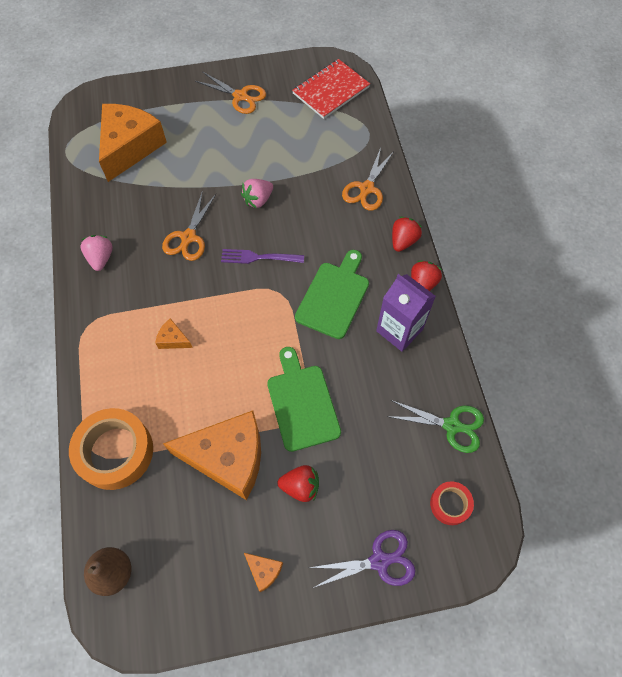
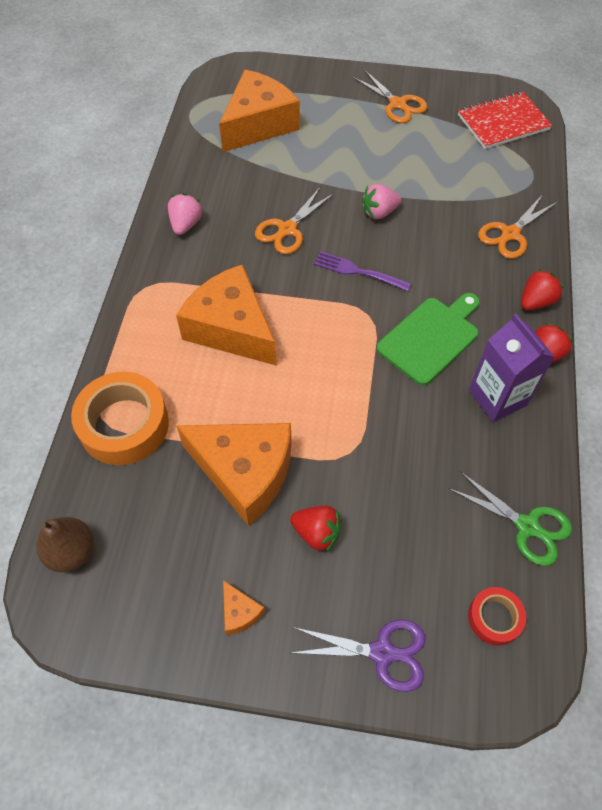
camera: 20 degrees right, 5 degrees down
orange cheese [156,318,193,349] -> orange cheese [176,264,277,366], size x2.47
green cutting board [267,347,341,452] -> none

